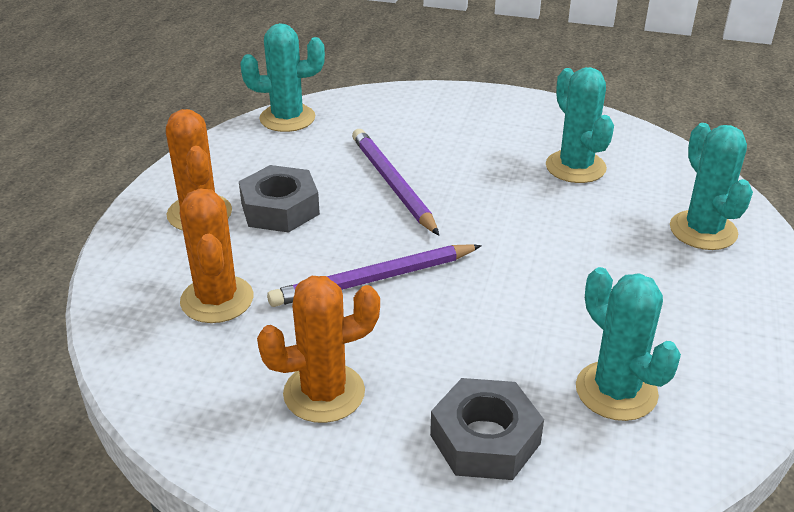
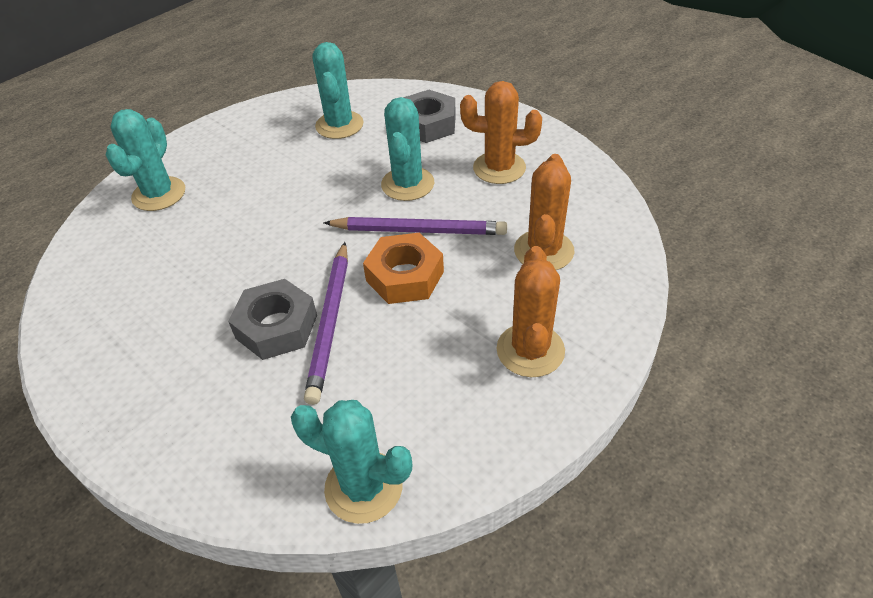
camera: 150 degrees left, 10 degrees up
grey nut [239,165,320,233] -> grey nut moved to [228,279,317,360]
turquoise cactus [546,67,614,183] -> turquoise cactus moved to [381,97,434,201]
none -> orange nut [363,233,444,304]

